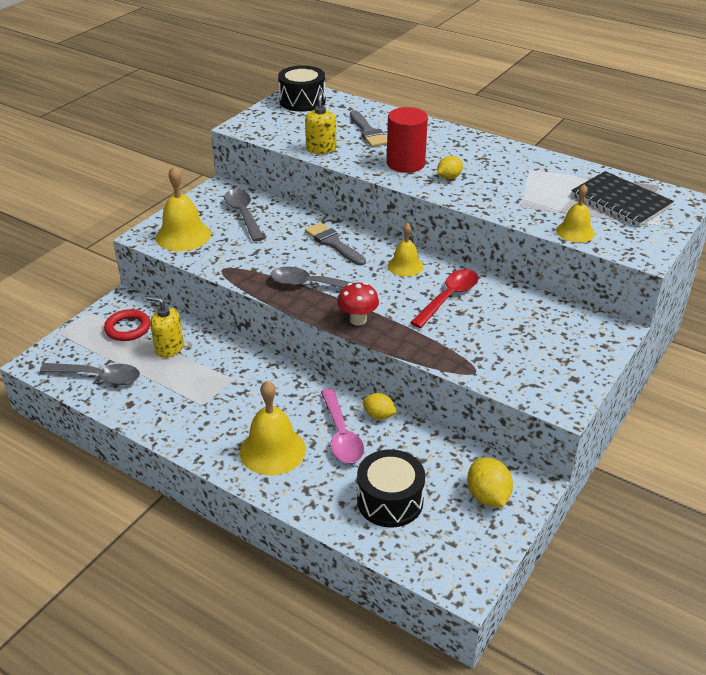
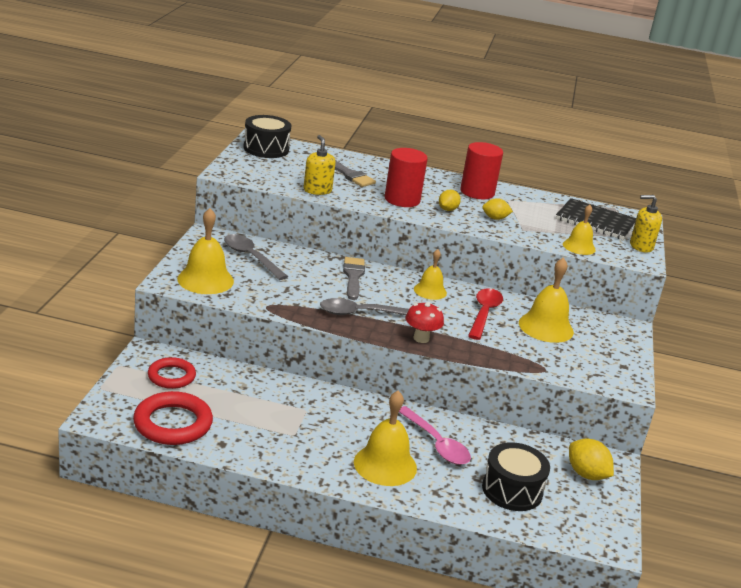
camera: 25 degrees left, 10 degrees down
grey spoon [40,363,140,385] -> red ring [133,391,213,445]
yellow soap dispenser [146,296,184,358] -> yellow soap dispenser moved to [630,195,662,253]
grey brush [305,222,366,266] -> grey brush turned 60 degrees clockwise [343,257,365,300]
yellow lemon [362,393,397,419] -> yellow lemon moved to [482,198,513,220]
none -> red cylinder [460,142,503,199]
none -> yellow bell [519,257,574,343]

